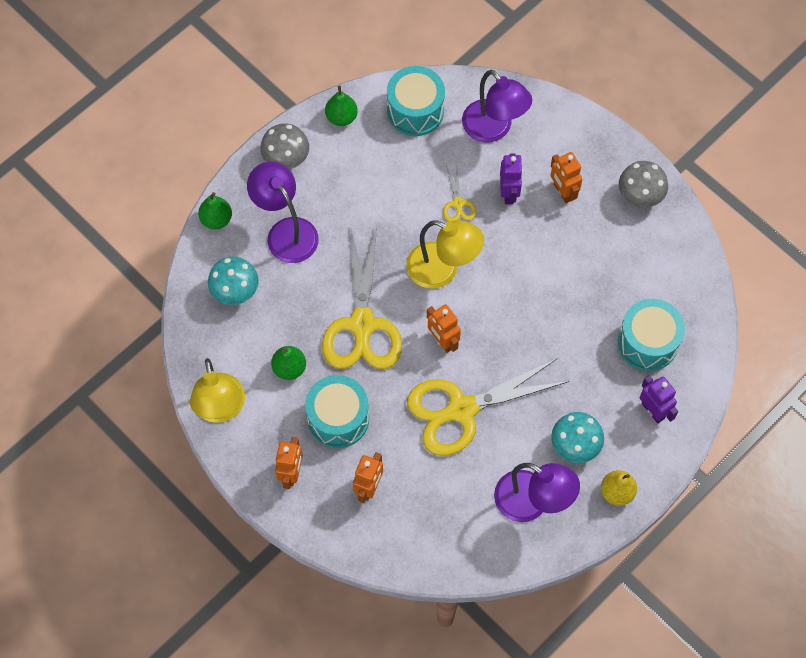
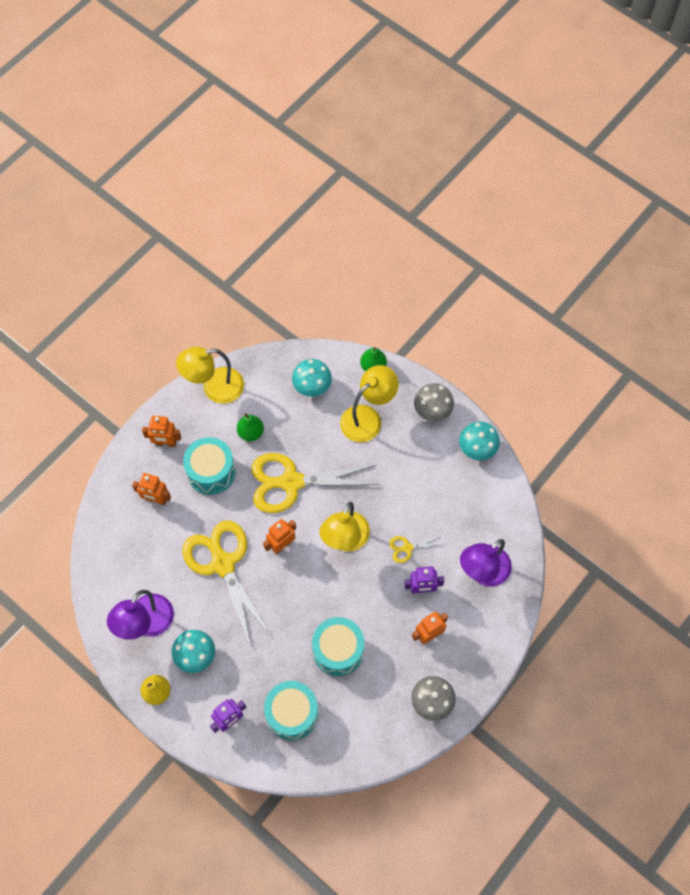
camera: 85 degrees right, 0 degrees up
purple lamp [247,162,319,263] -> yellow lamp [340,365,399,442]
green pear [325,86,358,126] -> turquoise mushroom [459,421,500,460]
turquoise drum [387,66,445,136] -> turquoise drum moved to [312,617,364,676]

